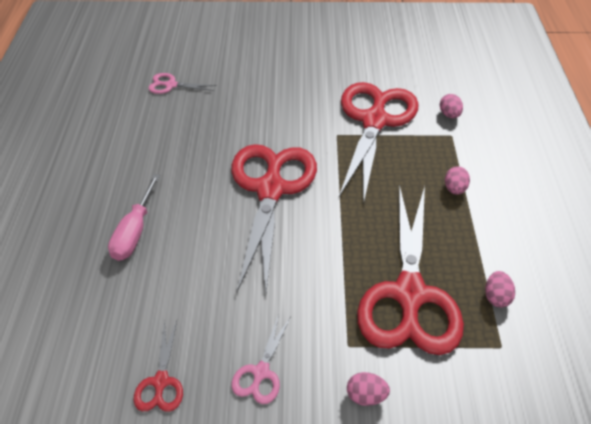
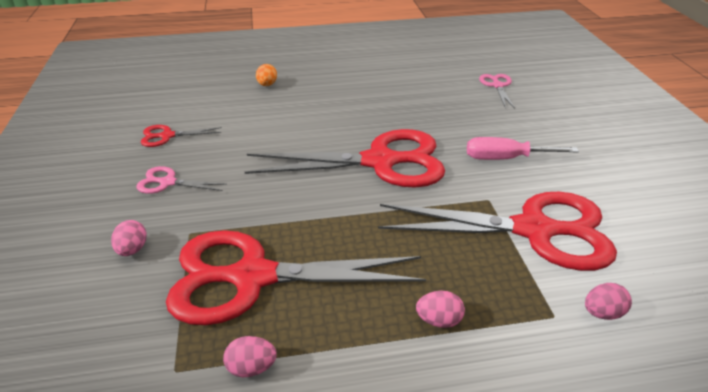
camera: 80 degrees right, 10 degrees down
pink screwdriver [108,174,160,261] -> pink screwdriver moved to [467,137,579,160]
none -> orange egg [256,64,277,86]

